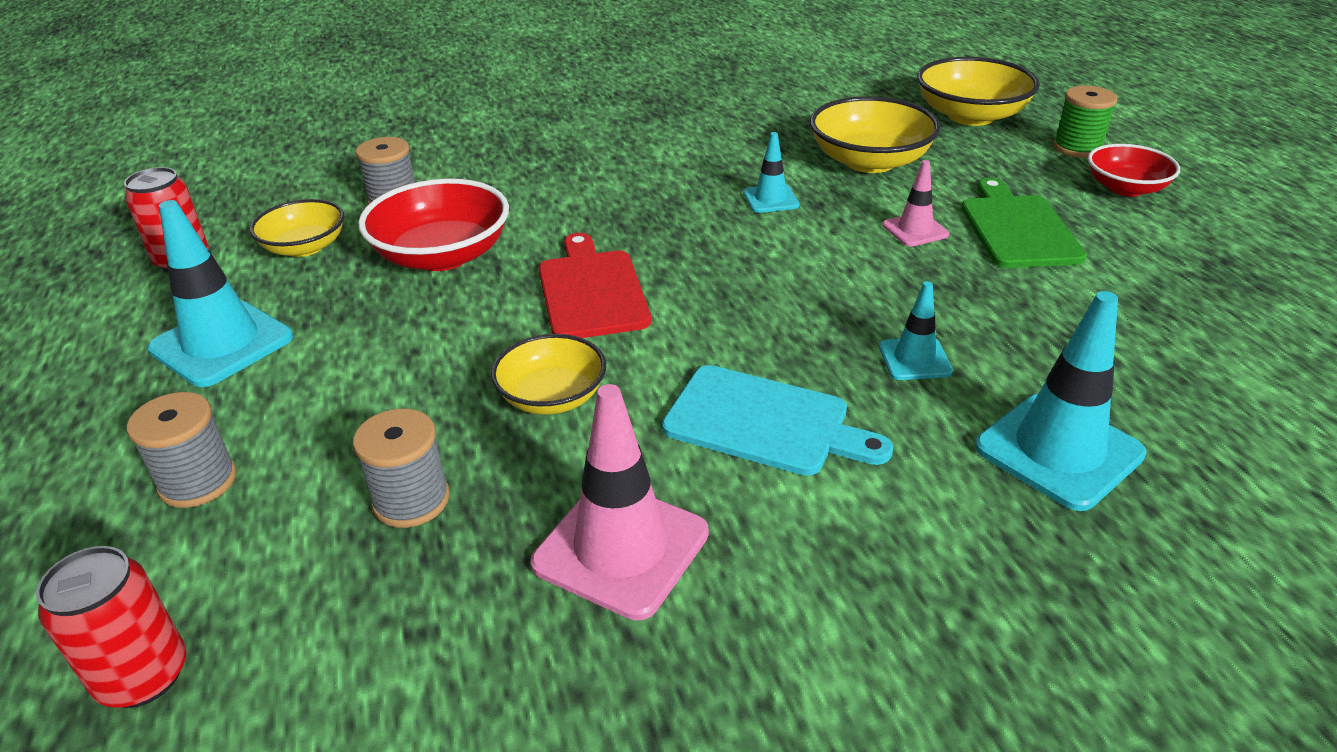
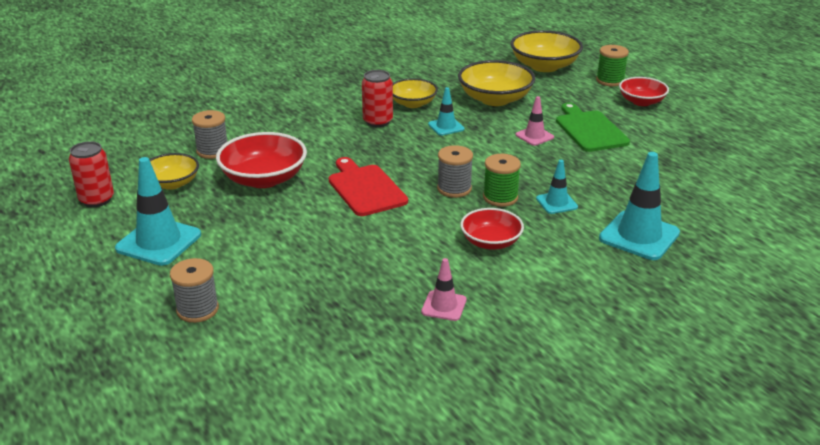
camera: 15 degrees left, 5 degrees down
red can [36,546,187,708] -> red can moved to [362,70,393,127]
grey spool [353,408,450,528] -> grey spool moved to [437,145,473,198]
yellow bowl [491,334,606,415] -> yellow bowl moved to [393,78,438,108]
pink traffic cone [531,384,709,621] -> pink traffic cone [421,258,466,321], size x0.55
turquoise cutting board [662,365,893,476] -> red bowl [460,208,524,250]
none -> green spool [483,154,521,207]

